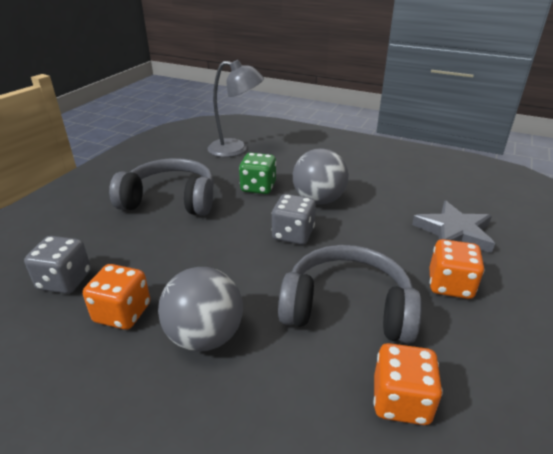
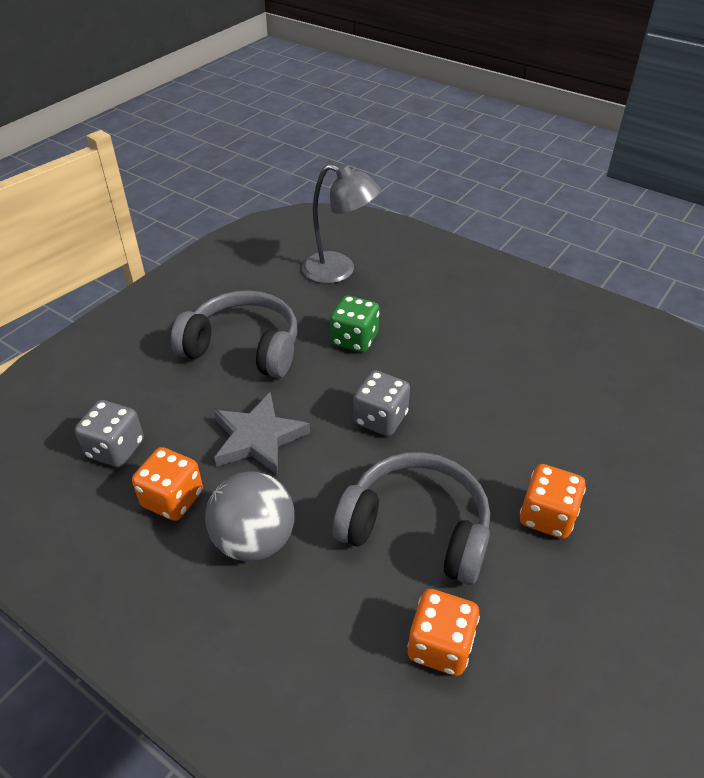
camera: 10 degrees right, 10 degrees up
grey ball [293,148,349,205] -> none
grey star [412,201,495,253] -> grey star moved to [214,392,310,475]

